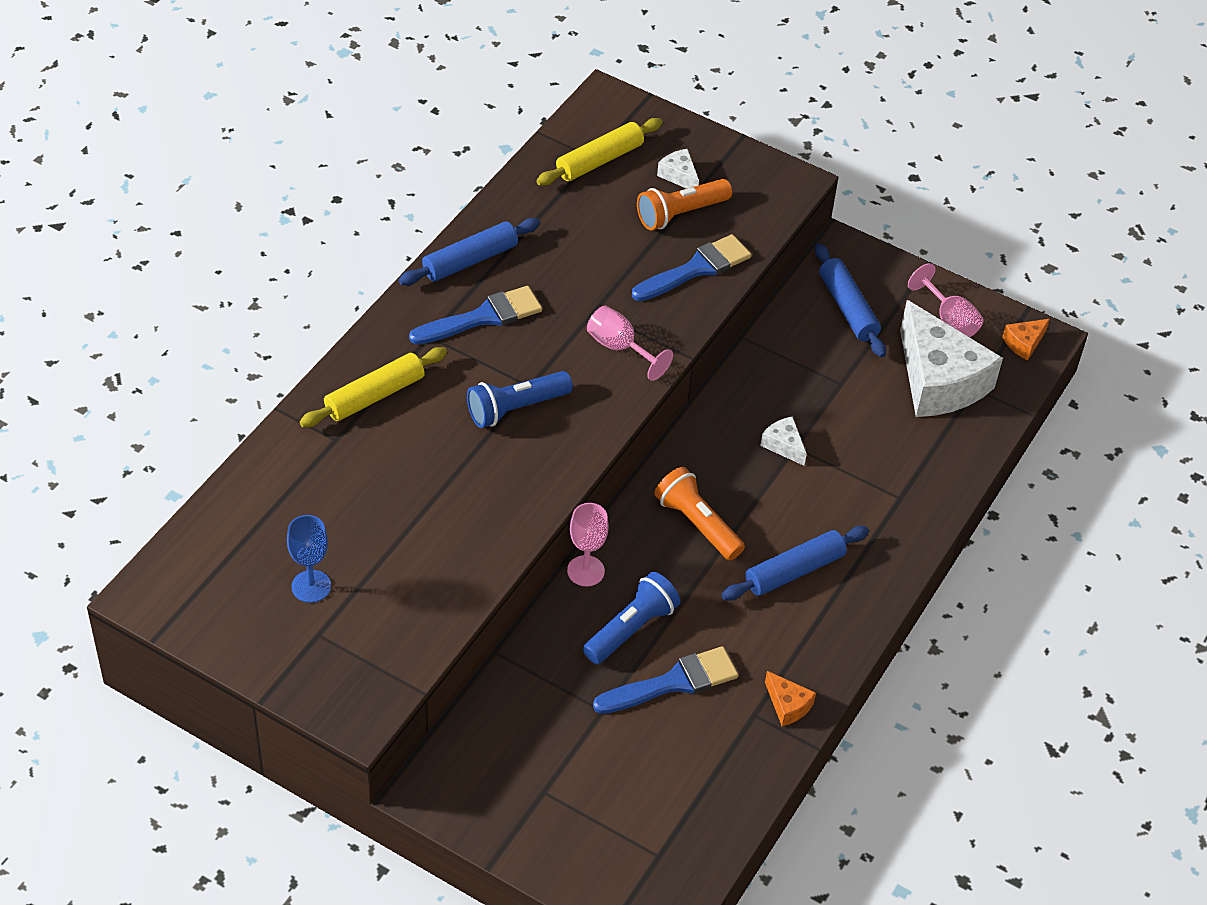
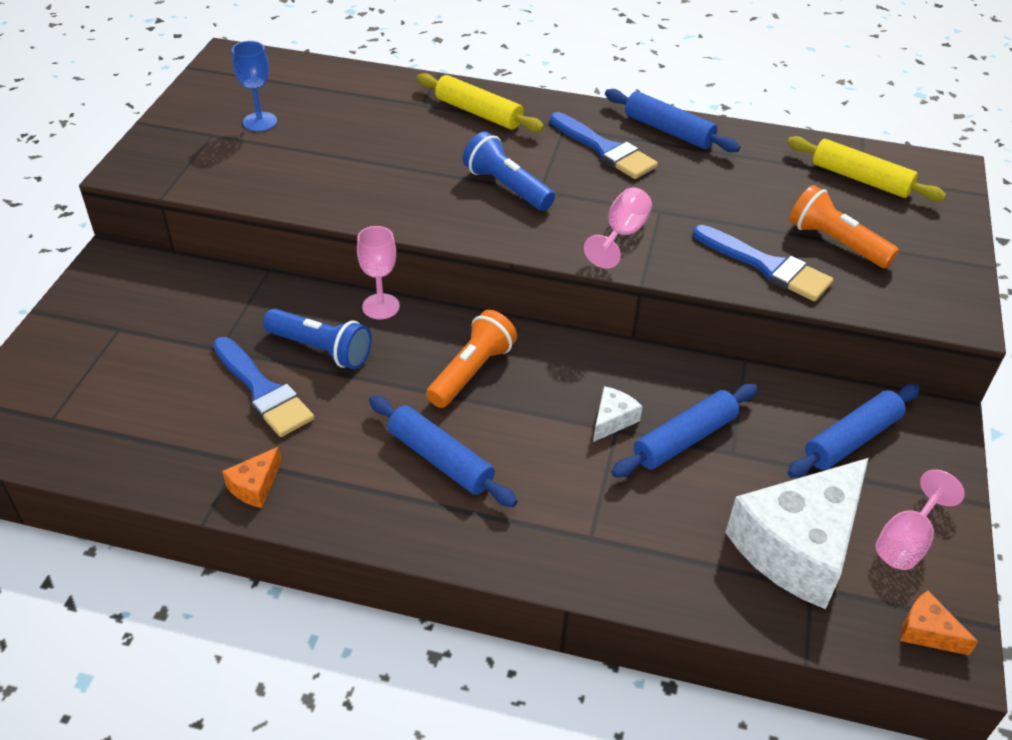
camera: 75 degrees right, 5 degrees down
white cheese [657,149,699,189] -> none
none -> blue rolling pin [611,384,757,478]

